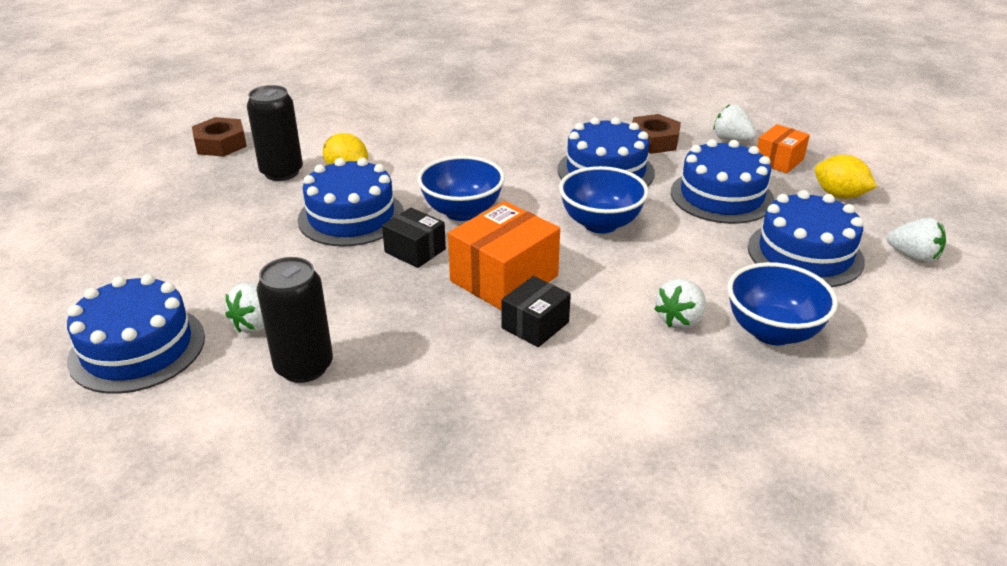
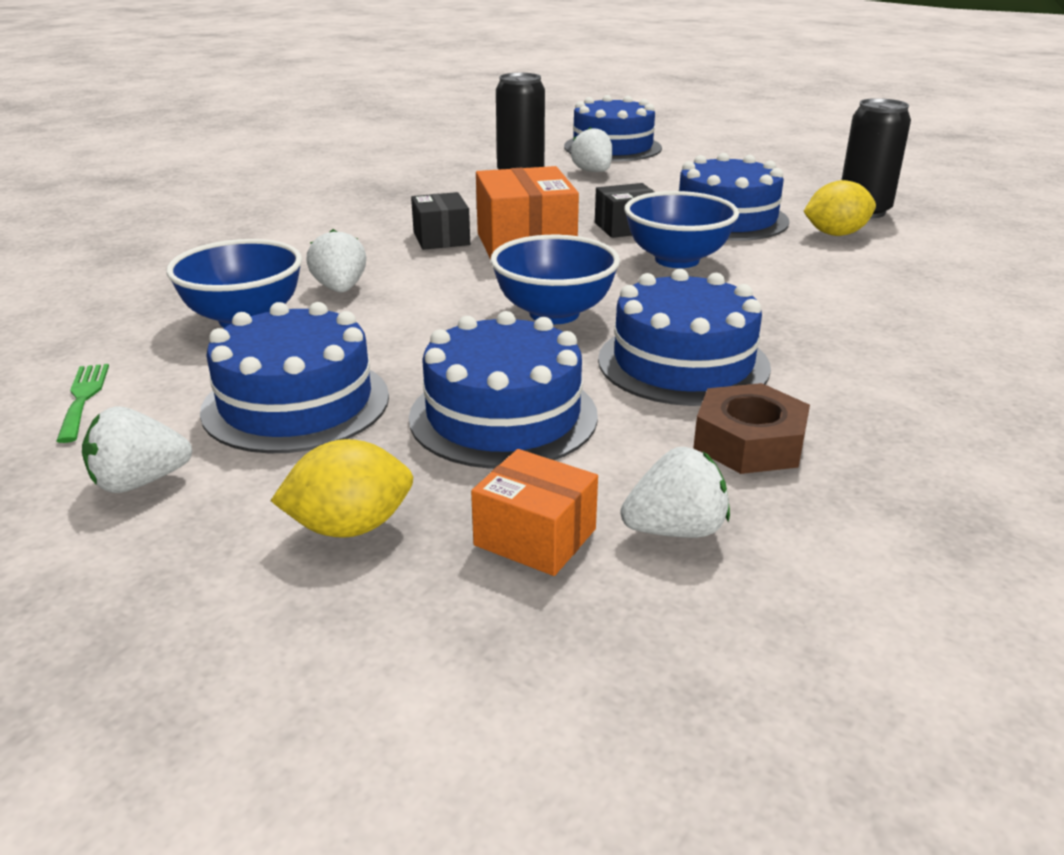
camera: 125 degrees right, 5 degrees down
brown nut [192,117,247,157] -> none
orange box [757,124,810,173] -> orange box turned 45 degrees counterclockwise [471,449,598,576]
none -> green fork [57,364,109,443]

